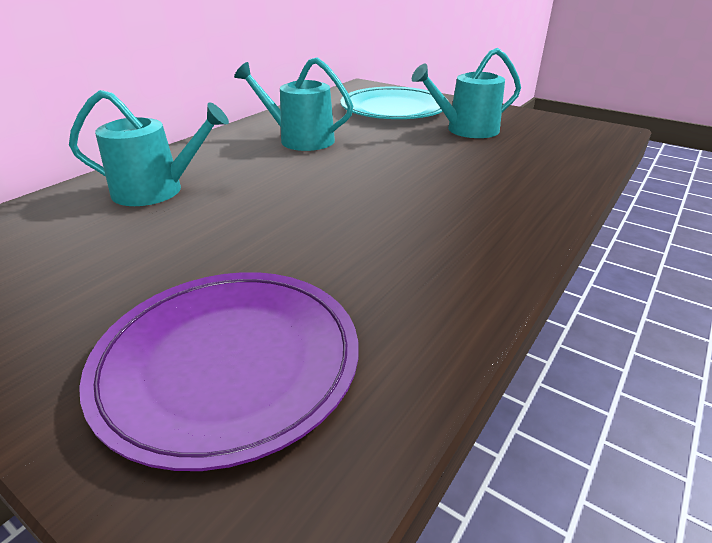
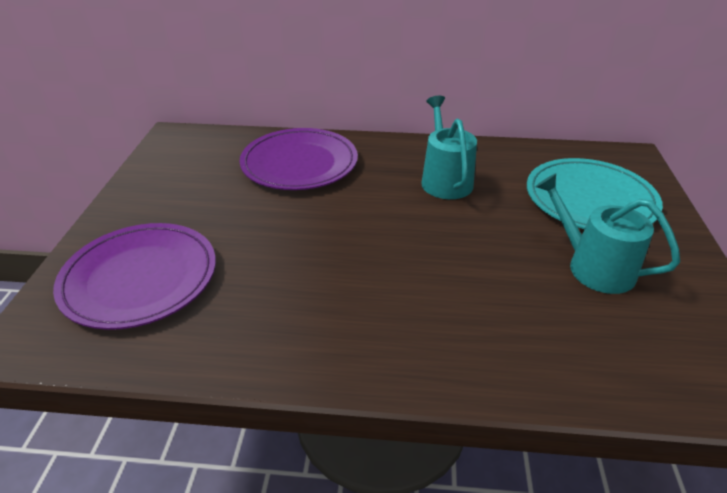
camera: 60 degrees right, 5 degrees up
turquoise watering can [69,90,229,206] -> purple plate [239,128,358,190]

